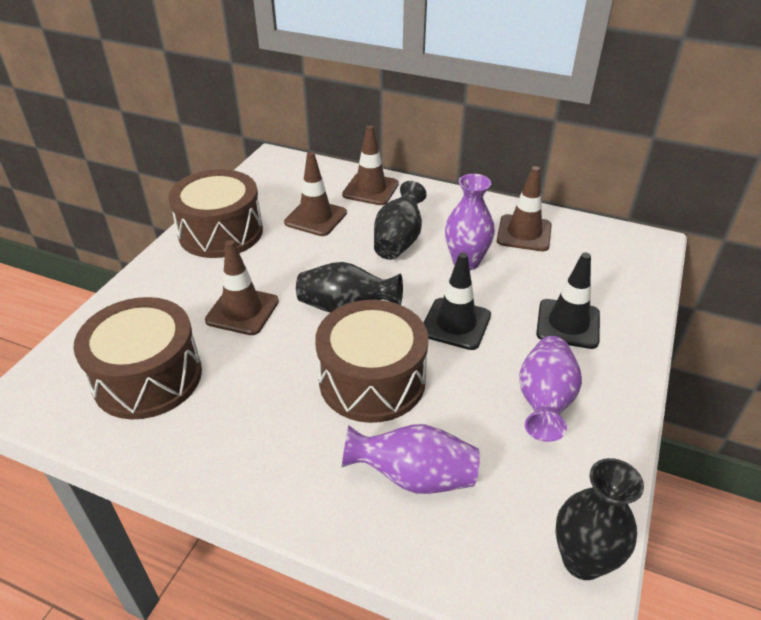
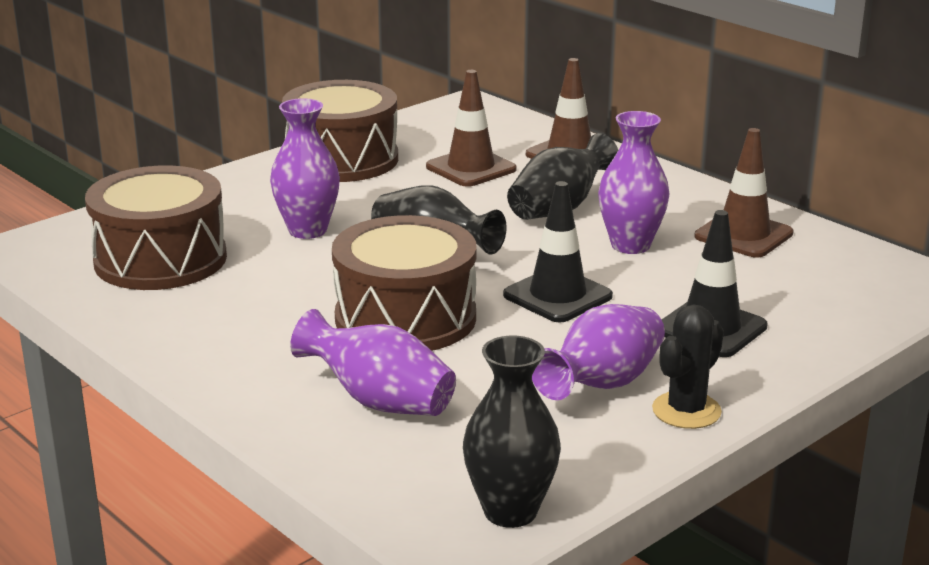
camera: 25 degrees right, 15 degrees down
brown traffic cone [205,240,279,335] -> purple vase [270,98,340,239]
none -> black cactus [652,304,724,429]

